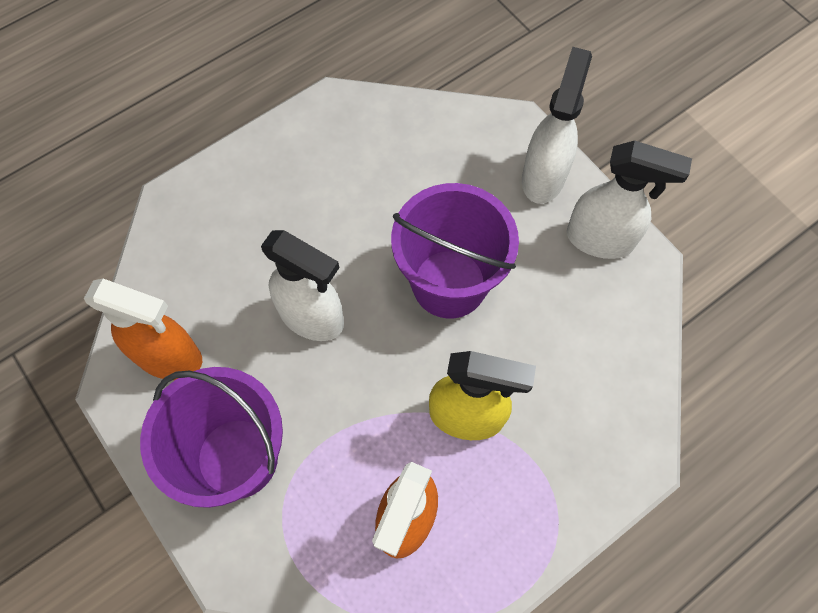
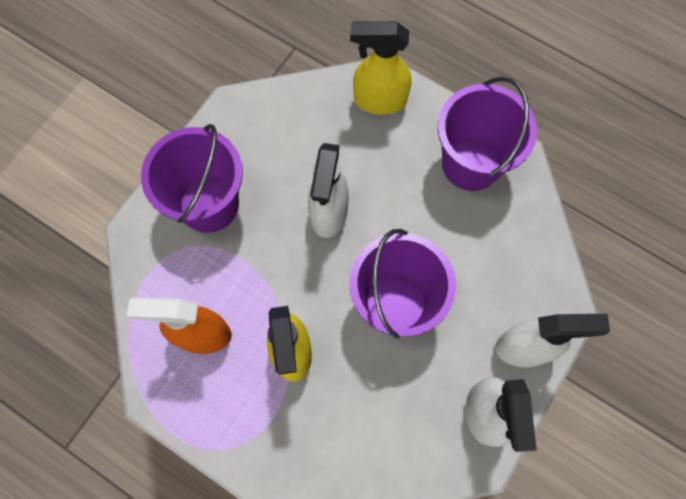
camera: 70 degrees right, 5 degrees up
orange spray bottle [84,278,202,380] -> none
none -> yellow spray bottle [350,21,412,115]
none -> purple bucket [438,77,537,191]

